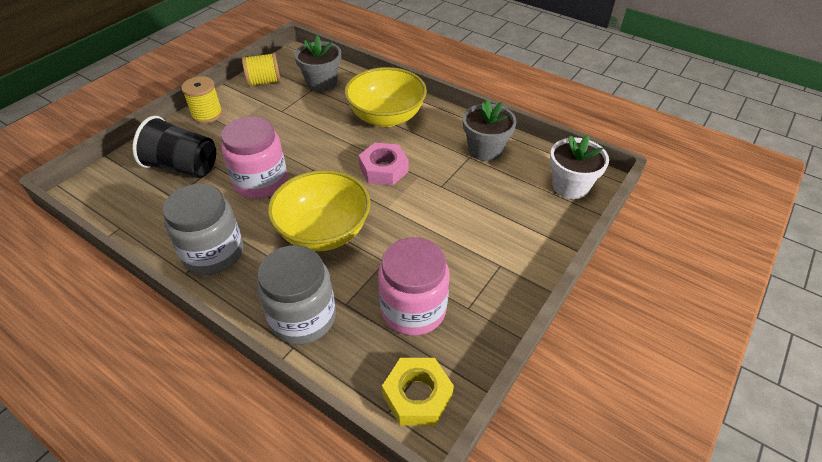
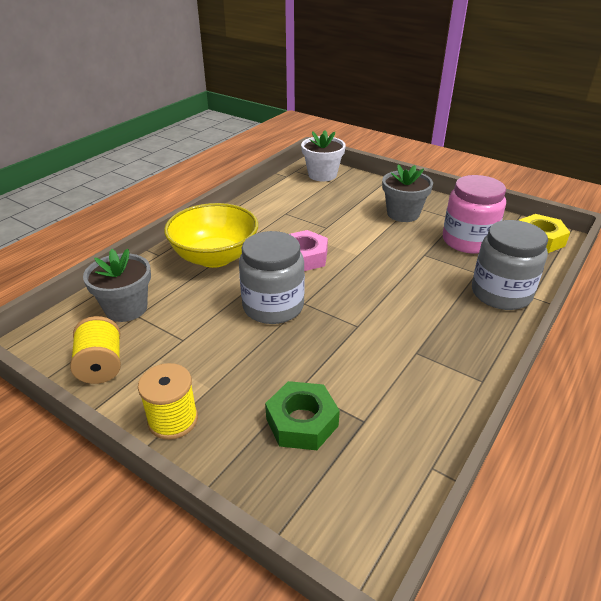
camera: 90 degrees left, 10 degrees down
black cup [133,116,216,178] -> green nut [265,381,340,450]
grey jar [163,184,243,275] -> grey jar moved to [239,231,305,324]
pink jar [221,116,288,199] -> none
yellow bowl [268,170,370,251] -> none
grey flower pot [463,100,517,161] -> grey flower pot moved to [382,165,433,222]

